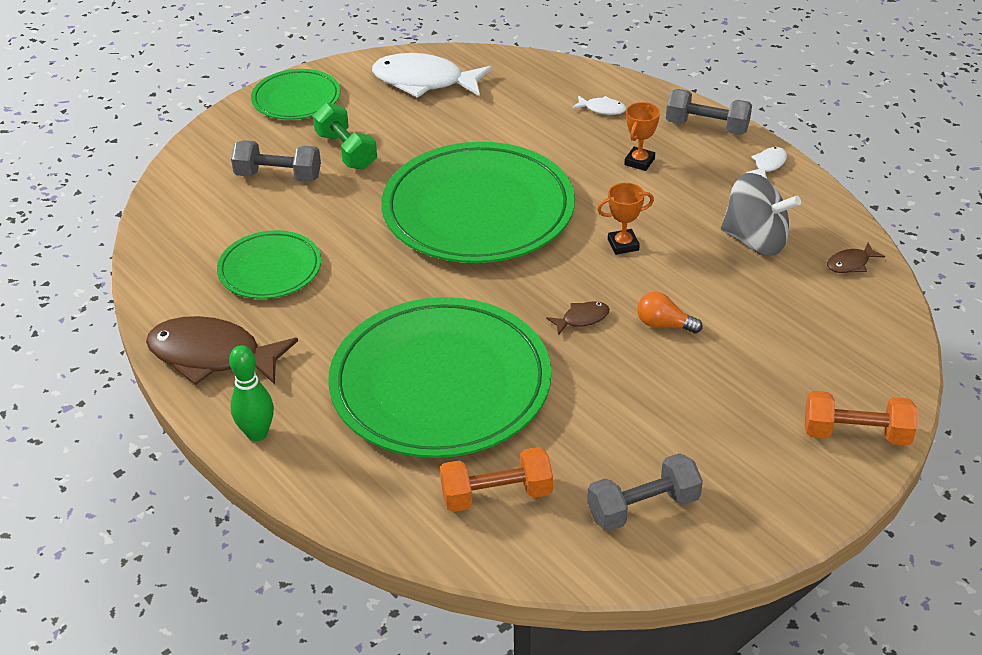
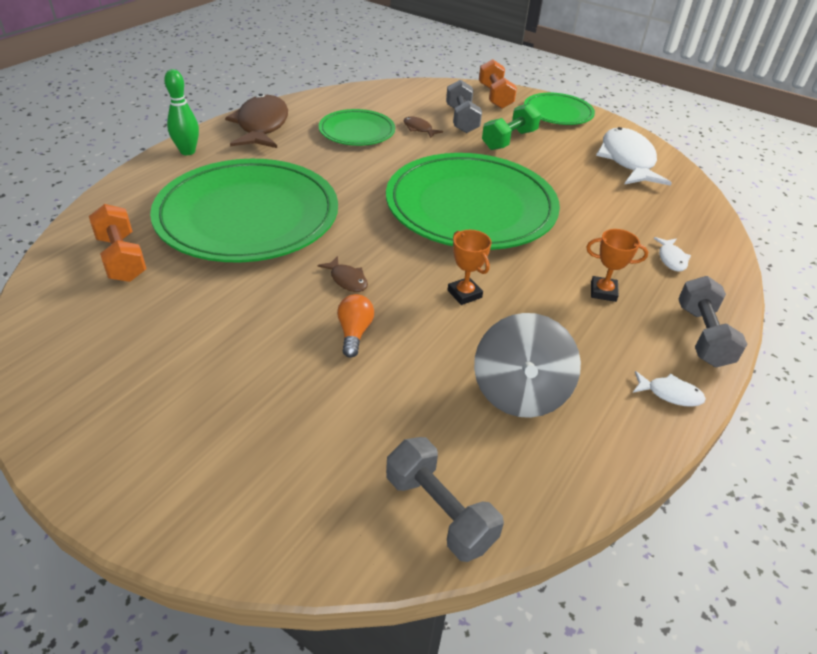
camera: 70 degrees right, 0 degrees up
grey dumbbell [587,453,703,531] -> grey dumbbell moved to [386,437,504,562]
orange dumbbell [805,391,917,446] -> orange dumbbell moved to [479,59,517,109]
brown fish [827,243,885,273] -> brown fish moved to [404,117,443,138]

